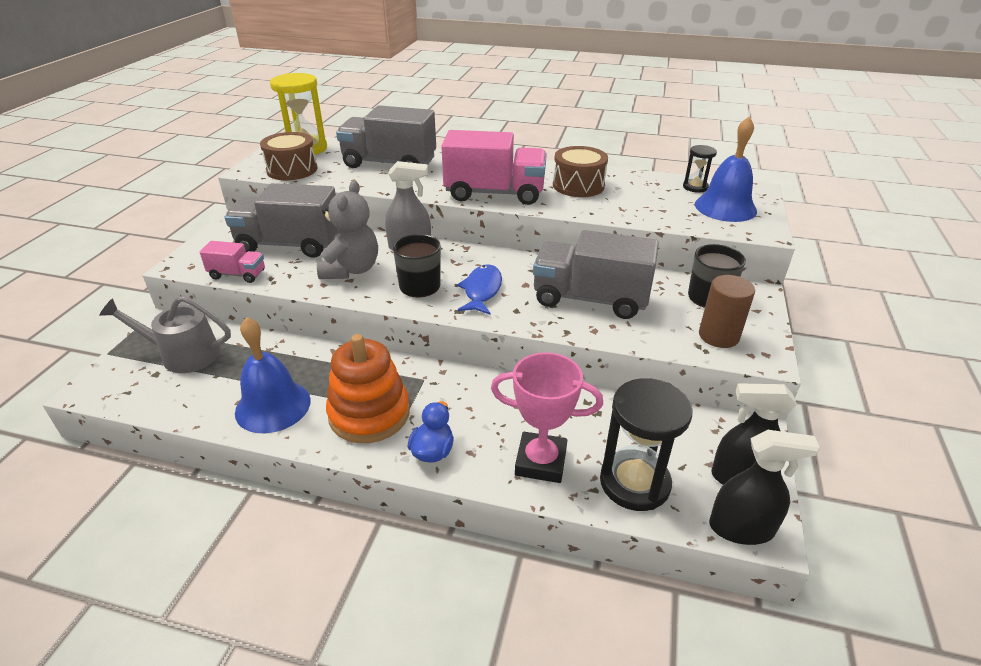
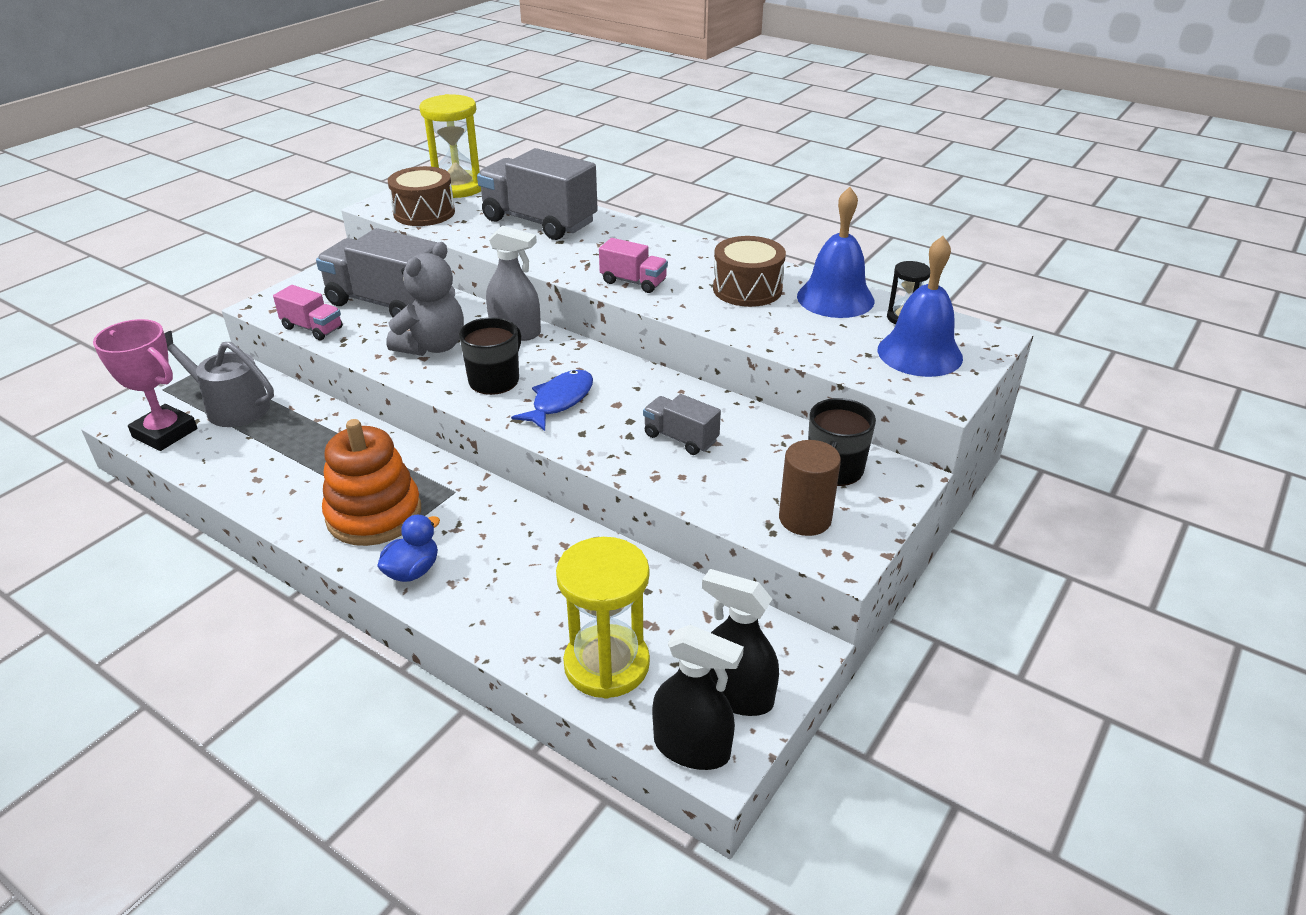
camera: 20 degrees right, 0 degrees up
blue bell [235,317,311,433] -> blue bell moved to [797,187,875,318]
pink truck [441,130,547,205] -> pink truck [599,238,668,293], size x0.50
pink trophy [491,352,603,483] -> pink trophy moved to [93,319,197,451]
grey truck [533,230,659,319] -> grey truck [643,394,721,455], size x0.50
black hourglass [600,378,693,511] -> yellow hourglass [556,537,650,699]

